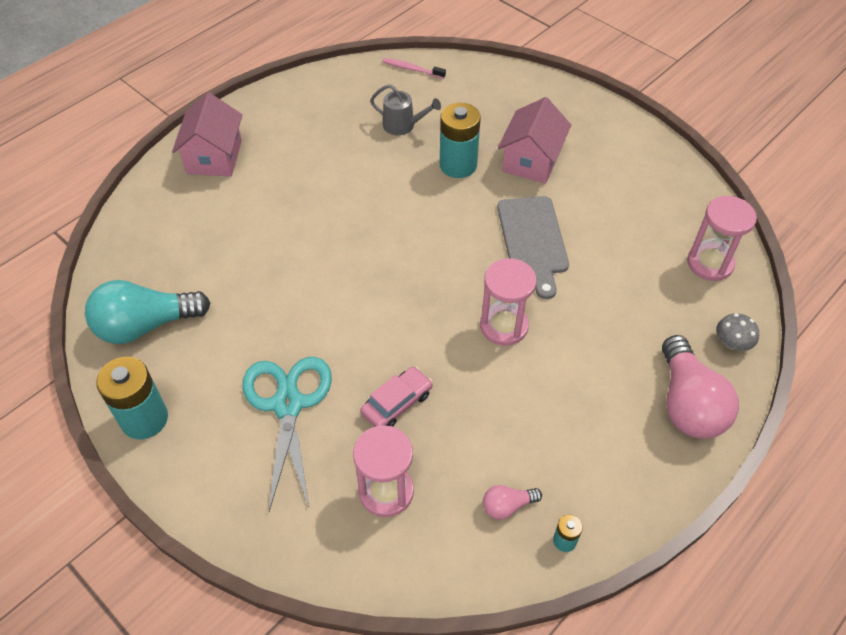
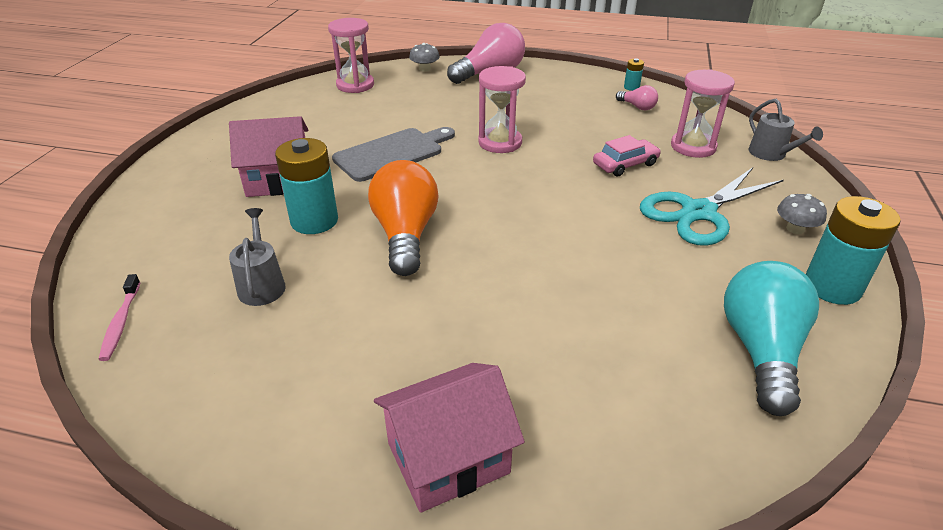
camera: 120 degrees left, 15 degrees down
turquoise light bulb [85,280,210,344] -> turquoise light bulb turned 120 degrees counterclockwise [724,261,819,416]
pink car [360,367,433,427] -> pink car turned 135 degrees clockwise [593,135,661,176]
none -> orange light bulb [368,160,439,276]
none -> grey watering can [749,99,823,161]
none -> grey mushroom [777,194,827,234]

